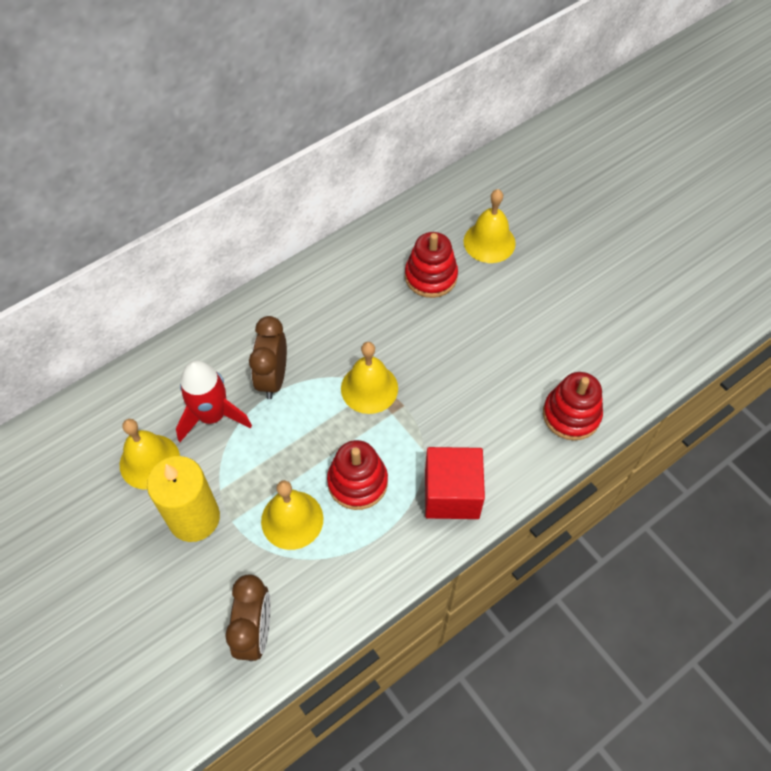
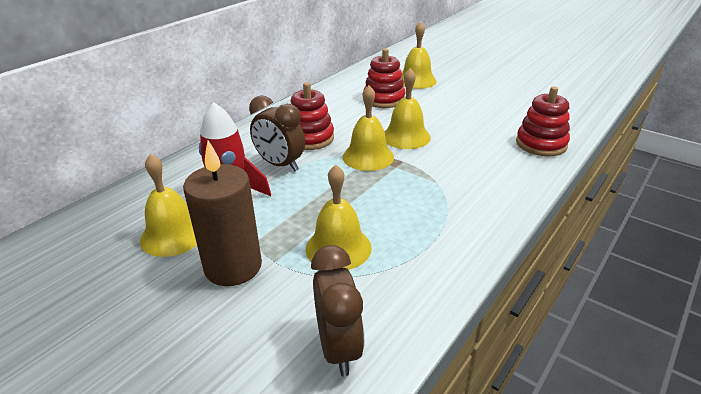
camera: 15 degrees left, 25 degrees down
yellow candle [147,456,220,542] -> brown candle [183,140,262,286]
brown clock [249,316,287,399] -> brown clock turned 45 degrees counterclockwise [249,95,305,172]
red stacking toy [327,440,388,510] -> red stacking toy moved to [290,82,334,150]
red cube [425,447,485,519] -> none
none -> yellow bell [385,68,431,149]

